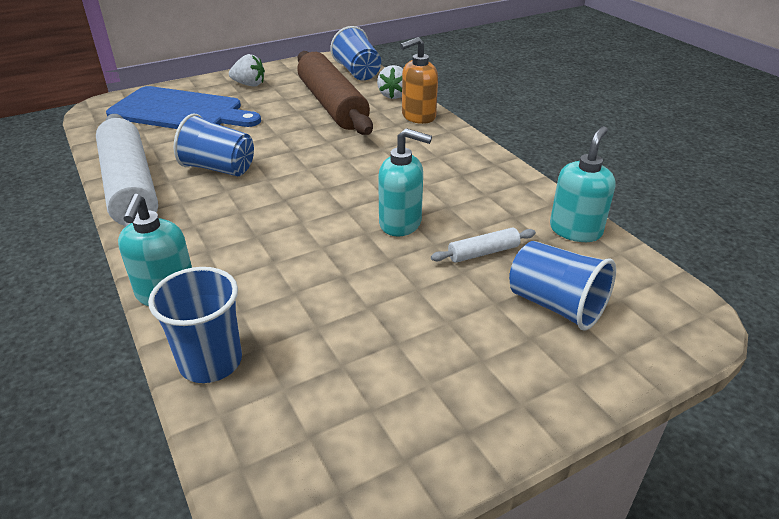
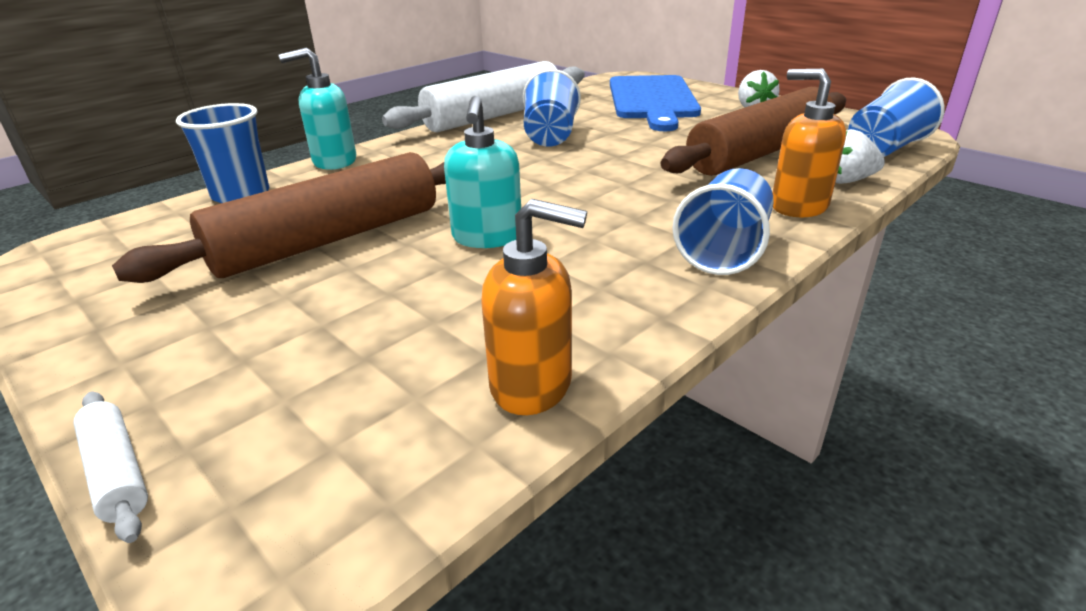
camera: 75 degrees right, 5 degrees down
white rolling pin [431,227,536,263] -> white rolling pin moved to [73,392,148,543]
blue cup [509,241,616,331] -> blue cup moved to [672,168,774,275]
turquoise soap dispenser [550,126,616,242] -> orange soap dispenser [481,199,587,415]
none -> brown rolling pin [112,152,446,283]

